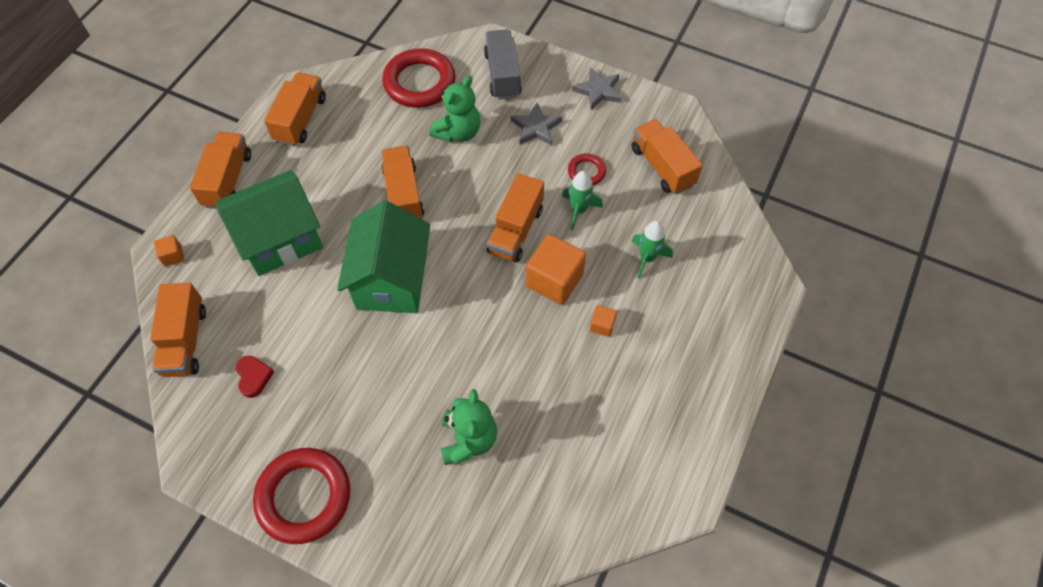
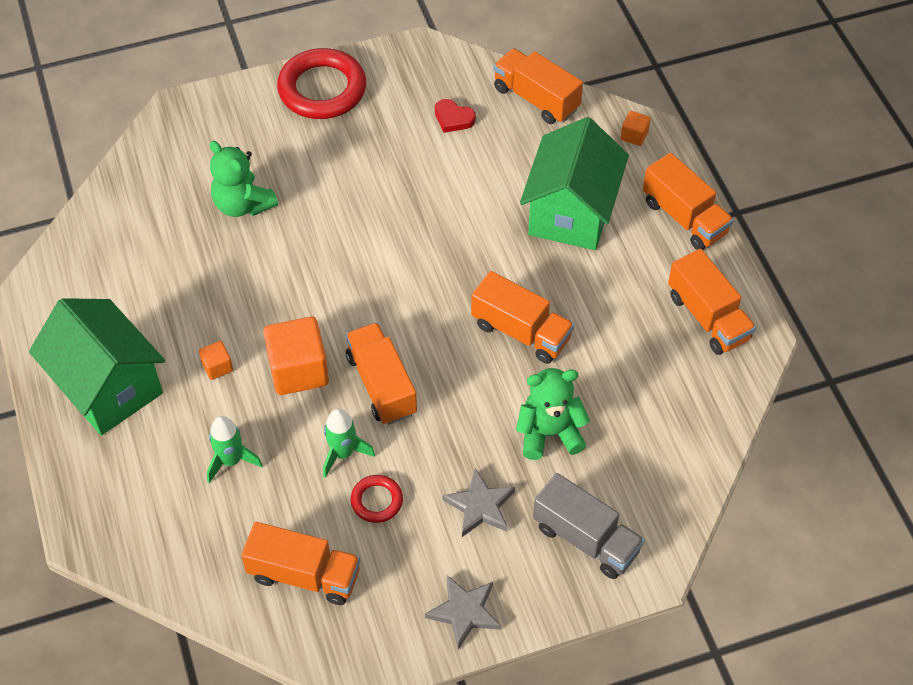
camera: 135 degrees right, 5 degrees down
green house [337,200,430,313] -> green house moved to [29,298,165,435]
red ring [382,48,456,108] -> none
green teddy bear [429,76,480,142] -> green teddy bear turned 90 degrees clockwise [516,368,590,460]

